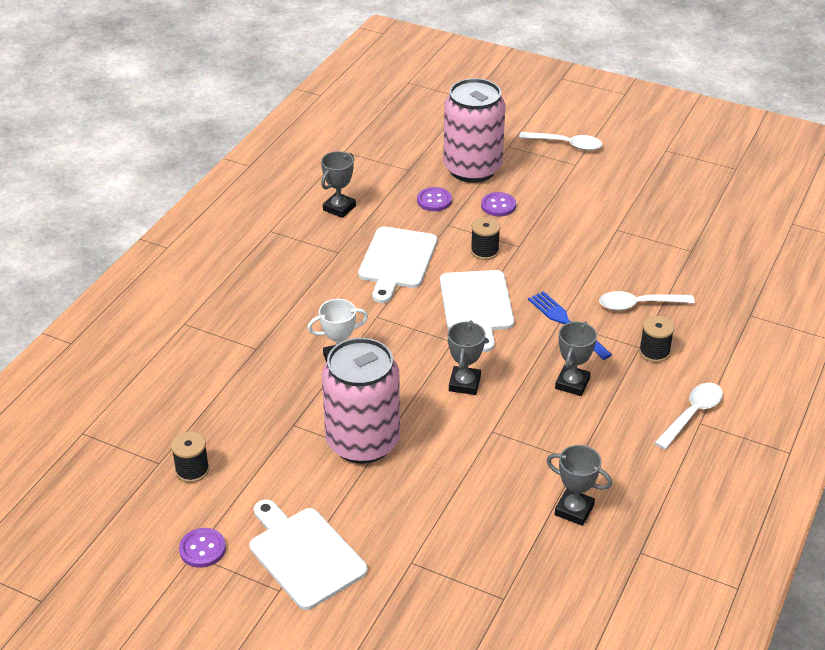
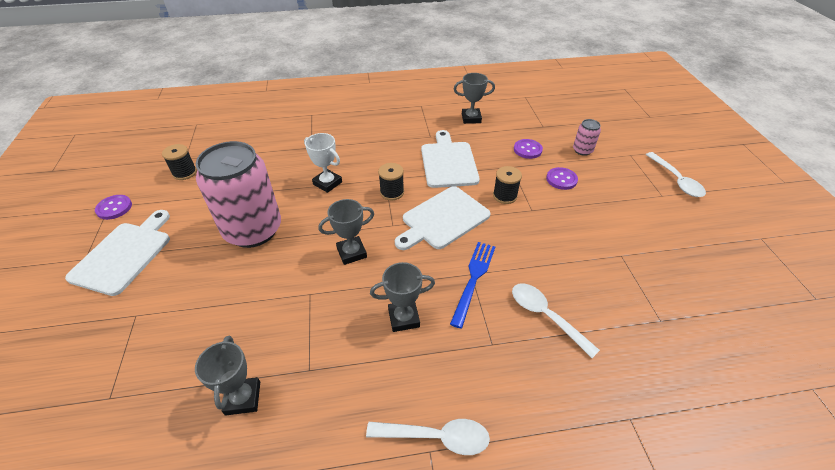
camera: 55 degrees right, 5 degrees up
white cutting board [358,226,437,303] -> white cutting board turned 105 degrees clockwise [421,130,480,188]
pink can [443,78,505,183] -> pink can [573,119,601,156], size x0.42
black spool [639,316,675,363] -> black spool moved to [378,163,404,200]

